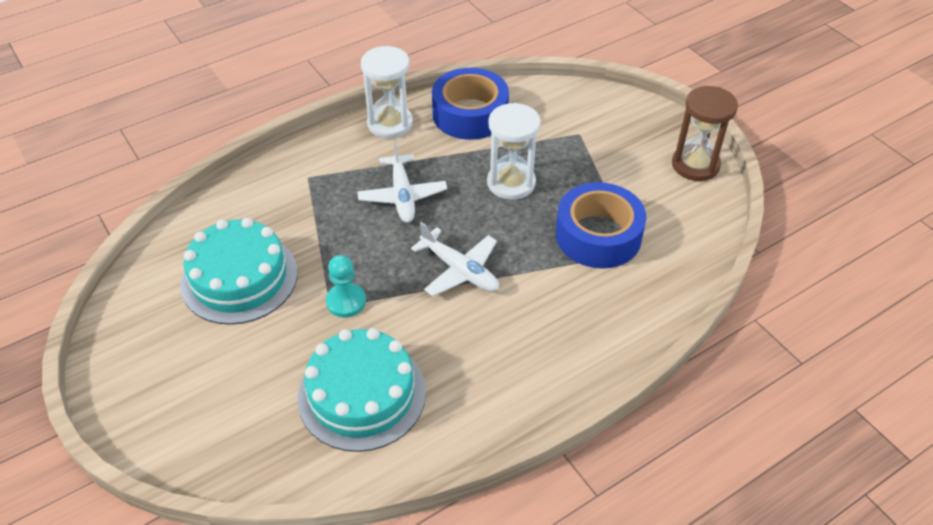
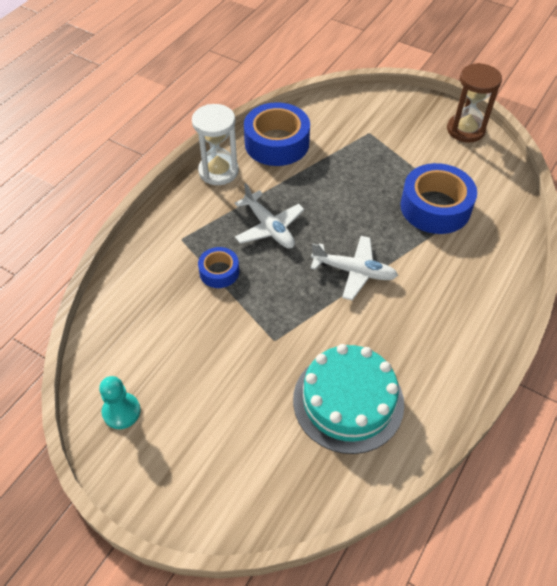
camera: 25 degrees left, 5 degrees up
turquoise cake [180,218,298,325] -> none
turquoise pawn [326,255,366,318] -> turquoise pawn moved to [99,376,141,429]
white hourglass [487,103,541,200] -> none
none -> blue tape [198,247,239,288]

